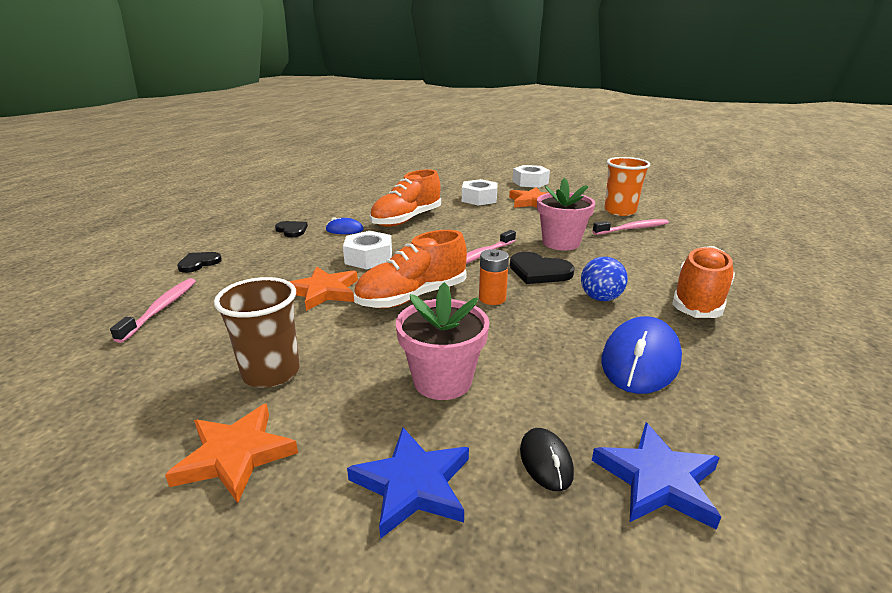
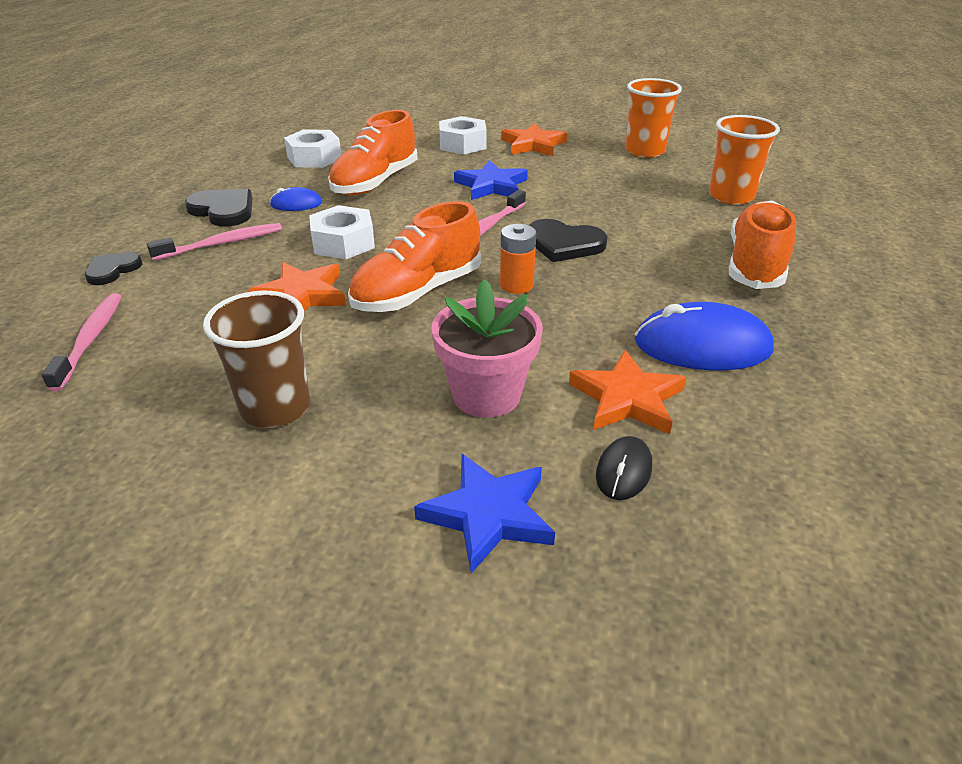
camera: 10 degrees left, 10 degrees up
orange star [165,403,298,503] -> orange star moved to [569,350,687,434]
black heart [275,221,308,237] -> black heart [185,189,252,227], size x1.52
white nut [512,165,550,188] -> white nut moved to [284,129,341,168]
black mouse [520,428,574,491] -> black mouse turned 45 degrees clockwise [596,436,652,500]
pink flower pot [537,177,595,250] -> none
blue ball [581,257,627,301] -> none
pink toothbrush [592,219,669,235] -> pink toothbrush moved to [147,223,282,261]
blue star [592,423,721,530] -> blue star moved to [454,160,528,200]
blue mouse [601,316,682,394] -> blue mouse turned 75 degrees clockwise [635,302,774,370]
none -> orange cup [709,115,780,205]

